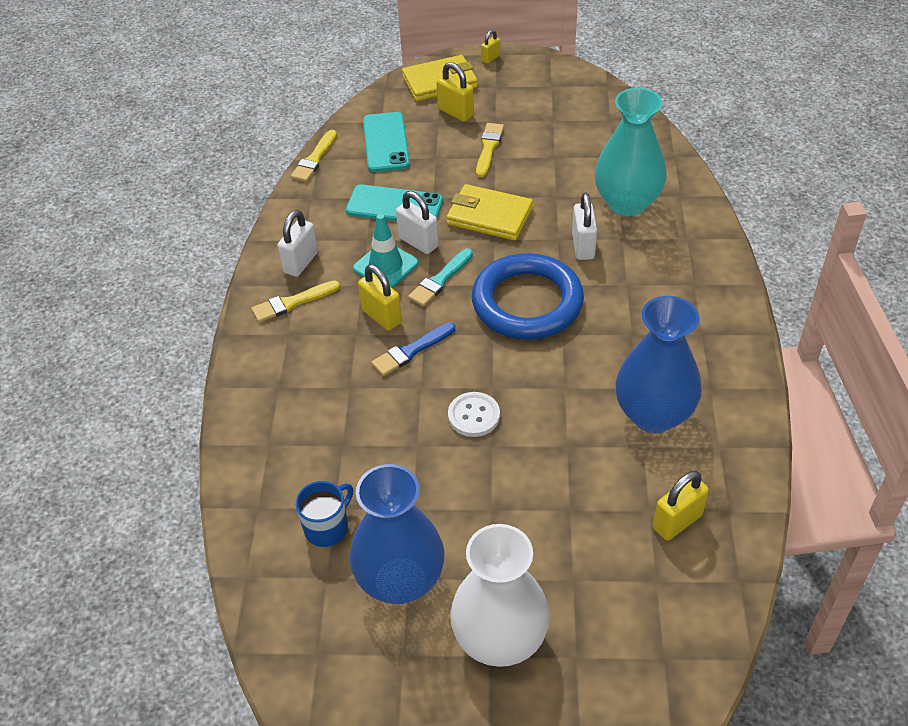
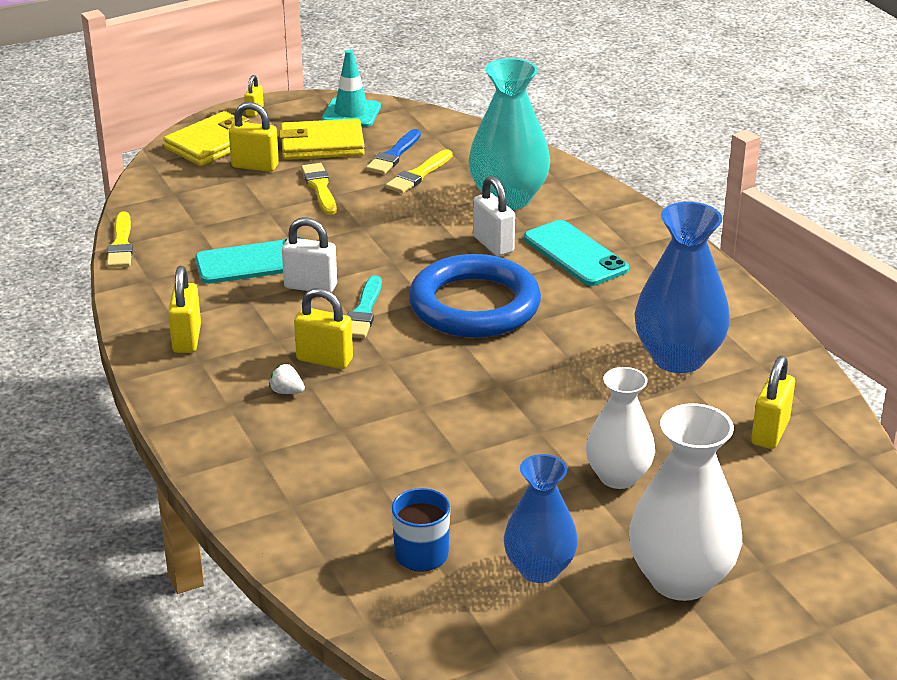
camera: 30 degrees left, 15 degrees down
yellow brush [252,281,340,322] -> yellow brush moved to [386,149,452,194]
white padlock [277,210,318,277] -> yellow padlock [168,266,201,353]
blue vase [349,464,445,604] -> blue vase [504,454,578,583], size x0.67
turquoise traffic cone [353,214,419,288] -> turquoise traffic cone moved to [322,50,381,127]
turquoise phone [363,112,410,172] -> turquoise phone moved to [524,220,629,286]
blue brush [371,322,455,376] -> blue brush moved to [366,129,421,174]
yellow wallet [446,184,533,240] -> yellow wallet moved to [279,119,365,160]
white button [448,392,500,437] -> none
none -> white strawberry [269,364,305,394]
none -> white vase [586,367,655,489]

